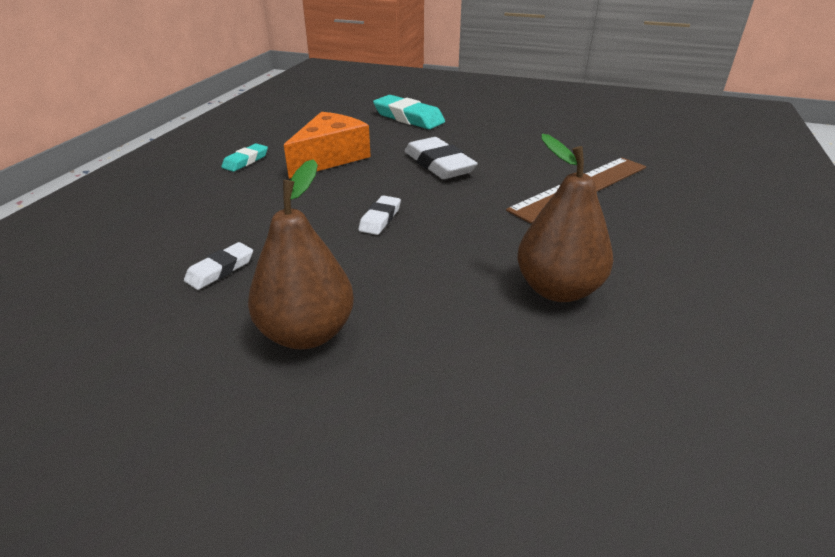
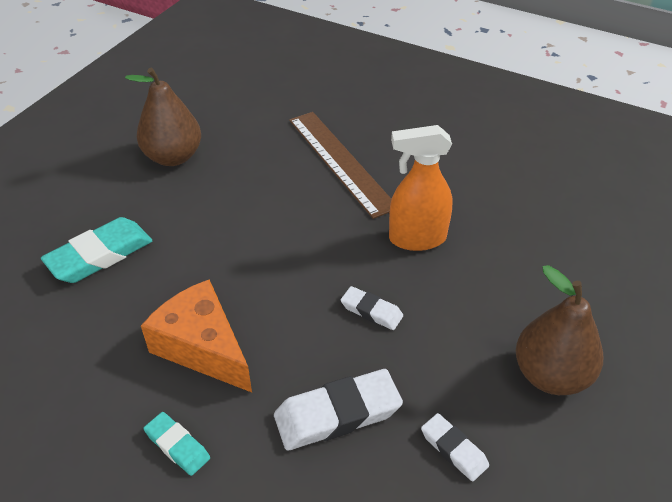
camera: 80 degrees left, 10 degrees up
white eraser [405,137,478,179] -> white eraser moved to [274,369,403,451]
brown pear [517,134,613,302] -> brown pear moved to [125,68,201,166]
none -> orange spray bottle [389,125,452,251]

